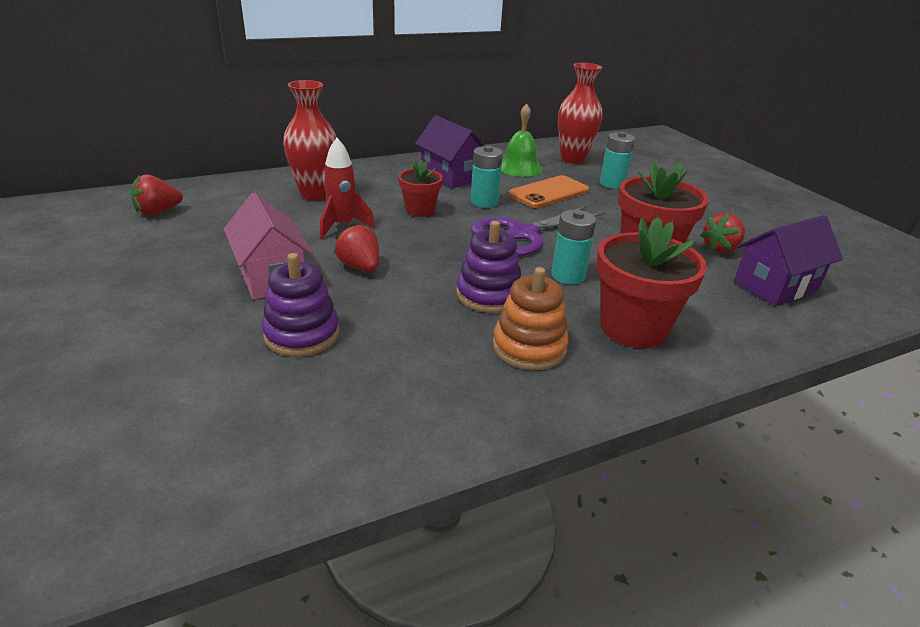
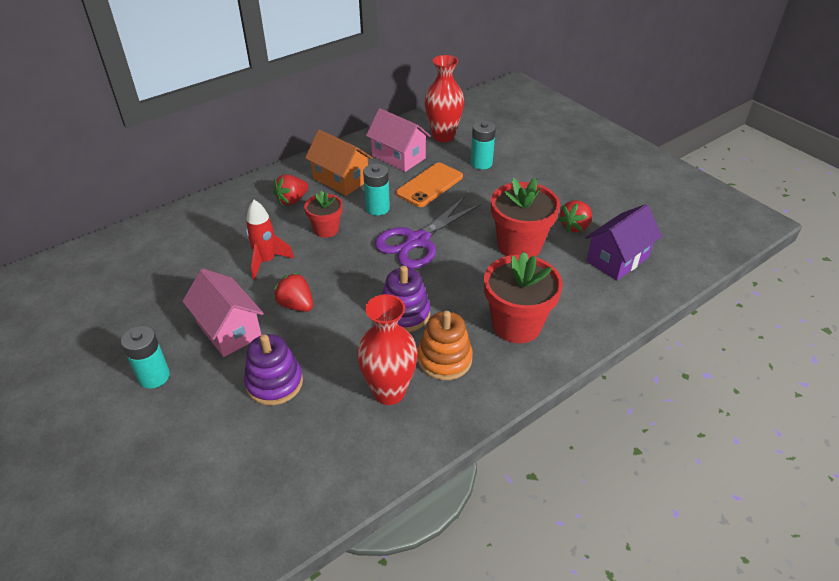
camera: 10 degrees left, 10 degrees up
red strawberry [131,174,183,215] -> red strawberry moved to [273,174,308,205]
red vase [283,80,337,201] -> red vase moved to [357,294,418,405]
purple house [415,115,484,188] -> orange house [305,130,373,196]
green bell [501,104,542,177] -> pink house [366,108,431,172]
turquoise battery [551,210,596,284] -> turquoise battery moved to [121,326,170,389]

